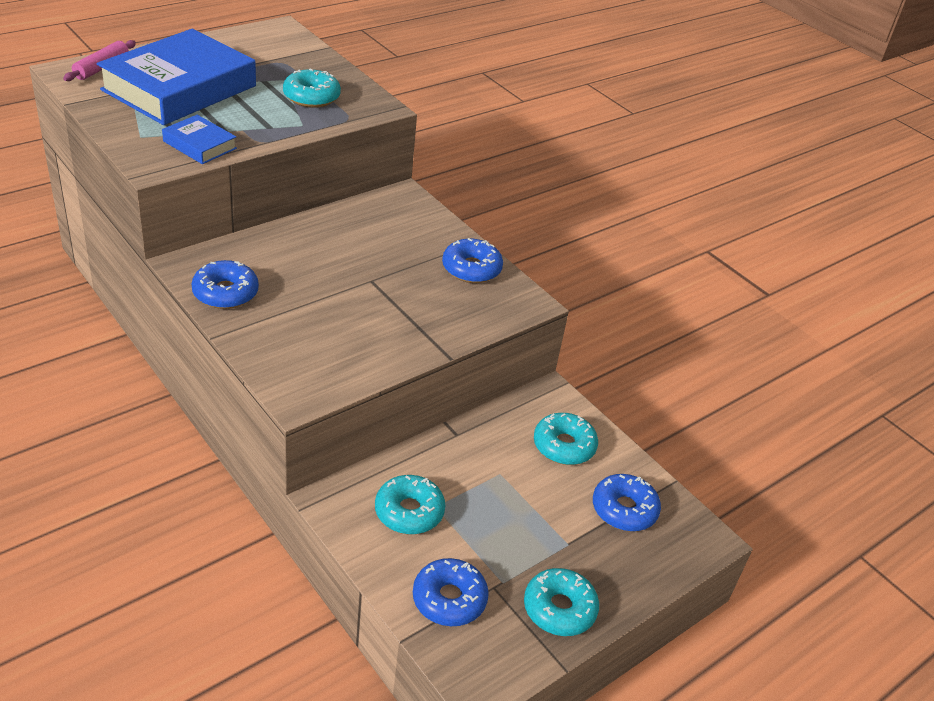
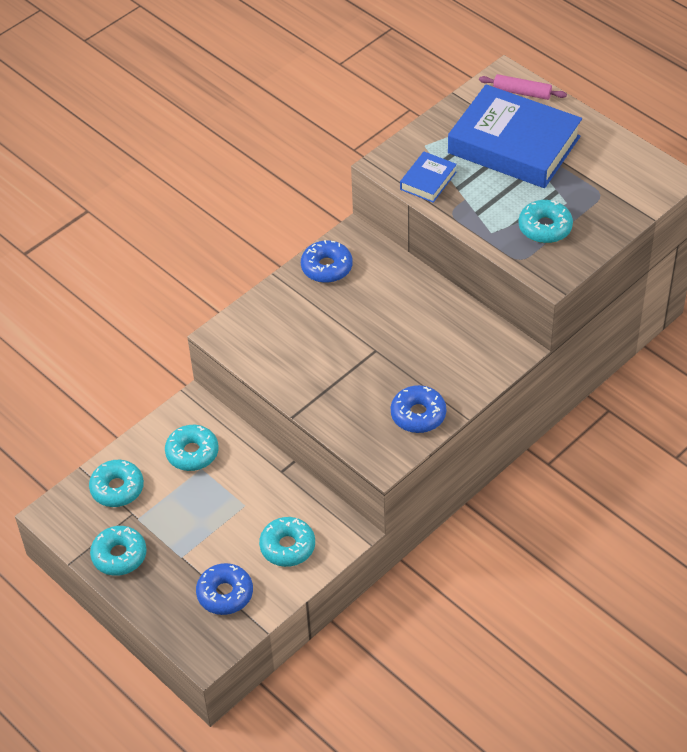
camera: 90 degrees right, 10 degrees up
blue donut [413,558,489,626] -> turquoise donut [89,460,144,507]

